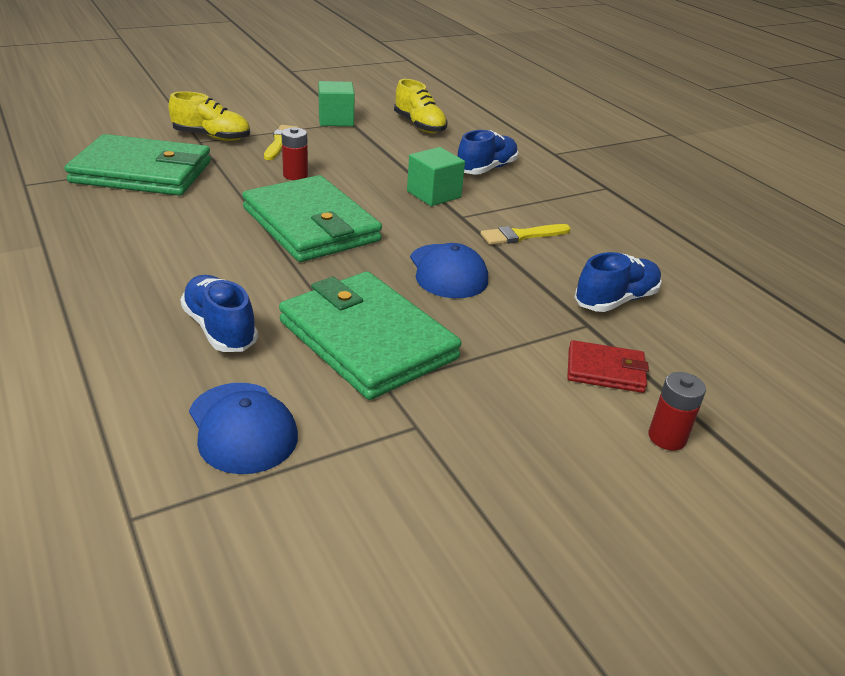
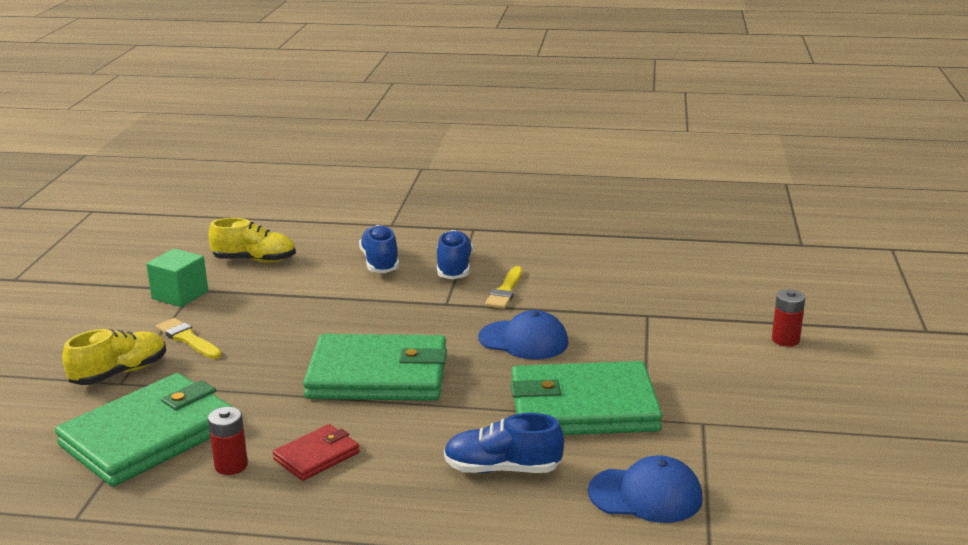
camera: 50 degrees left, 10 degrees down
red battery [281,127,308,180] -> red battery moved to [208,407,248,475]
green cube [407,147,465,206] -> none
red wallet [567,340,649,393] -> red wallet moved to [273,424,360,481]
blue shoe [575,252,662,312] -> blue shoe moved to [437,230,473,280]

